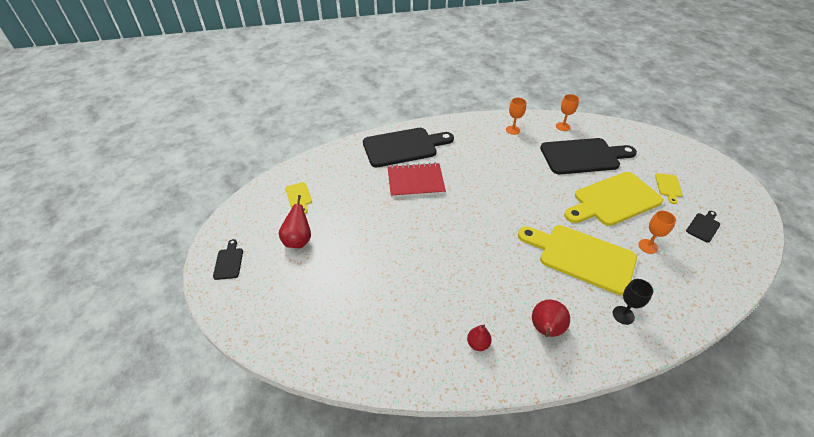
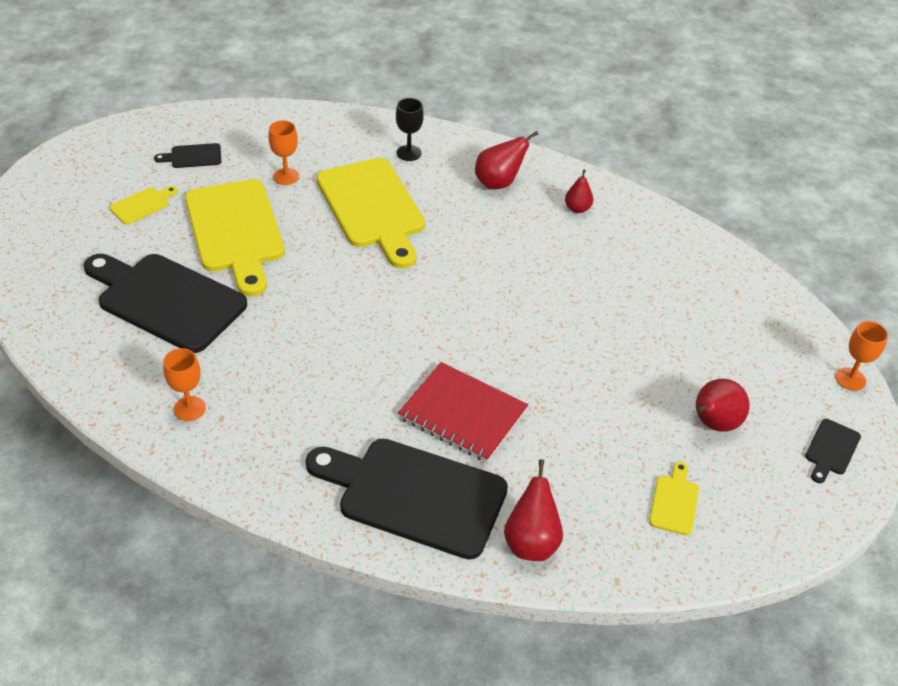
camera: 145 degrees left, 0 degrees up
orange goblet [556,94,579,131] -> orange goblet moved to [835,321,888,391]
yellow cutting board [564,172,663,226] -> yellow cutting board turned 60 degrees clockwise [185,179,285,296]
none -> red pear [504,459,563,561]

